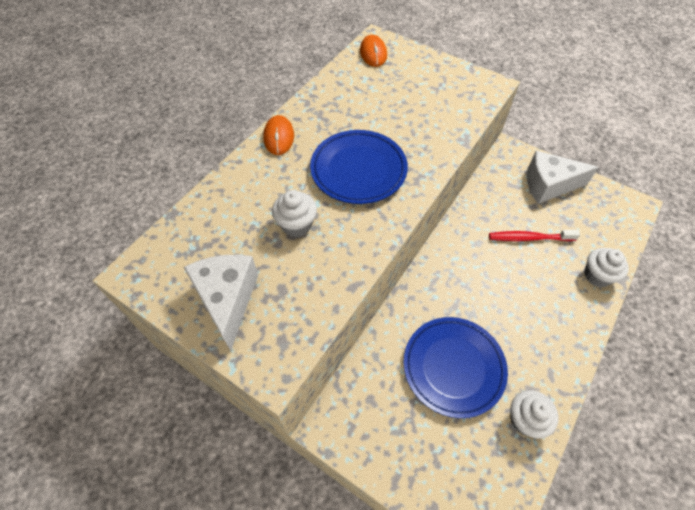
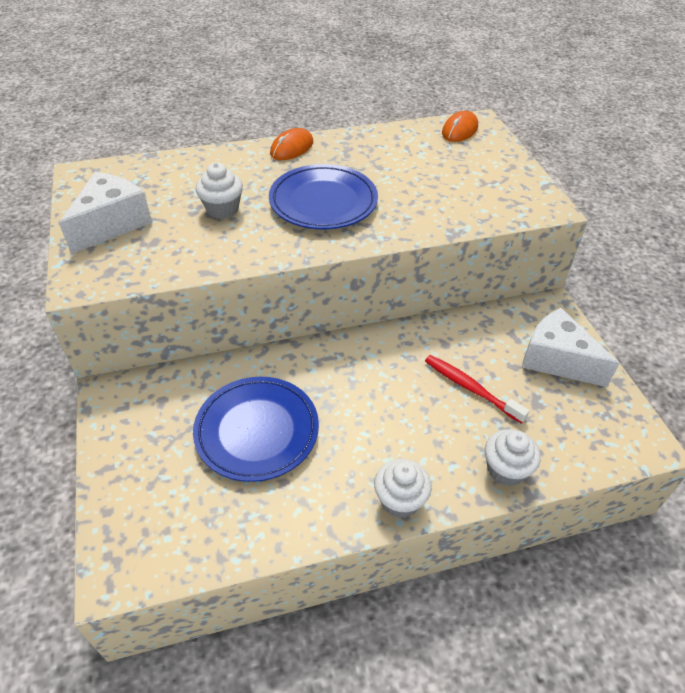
camera: 40 degrees right, 10 degrees down
white cupcake [510,390,559,438] -> white cupcake moved to [374,459,432,518]

